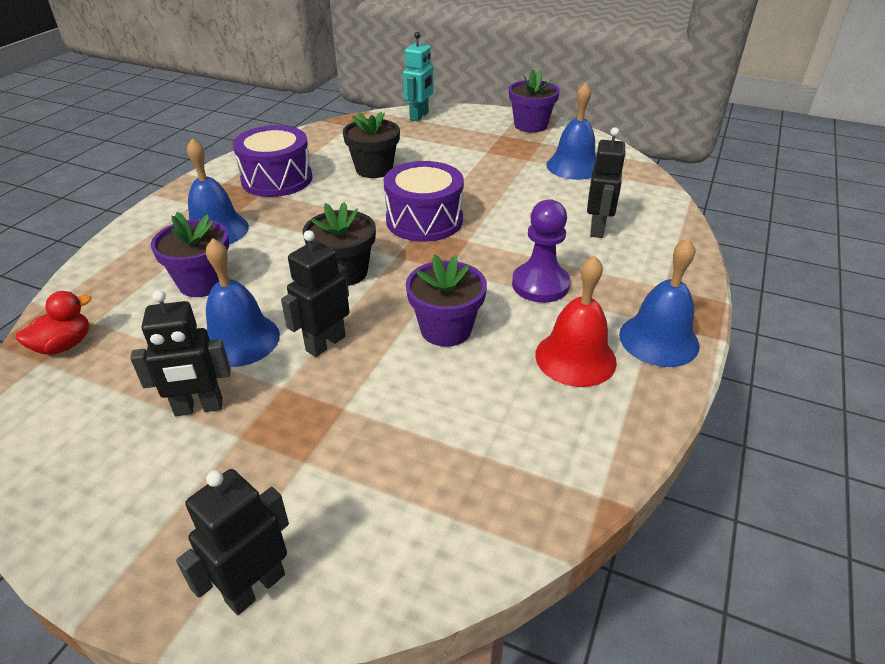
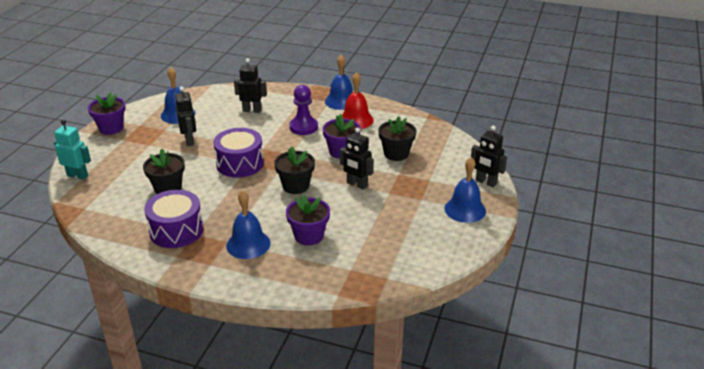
camera: 95 degrees left, 5 degrees down
red duck [16,291,91,355] -> none
black robot [130,290,231,416] -> black robot moved to [175,87,196,146]
blue bell [206,238,280,367] -> blue bell moved to [444,157,486,223]
none -> black flower pot [378,116,417,161]

